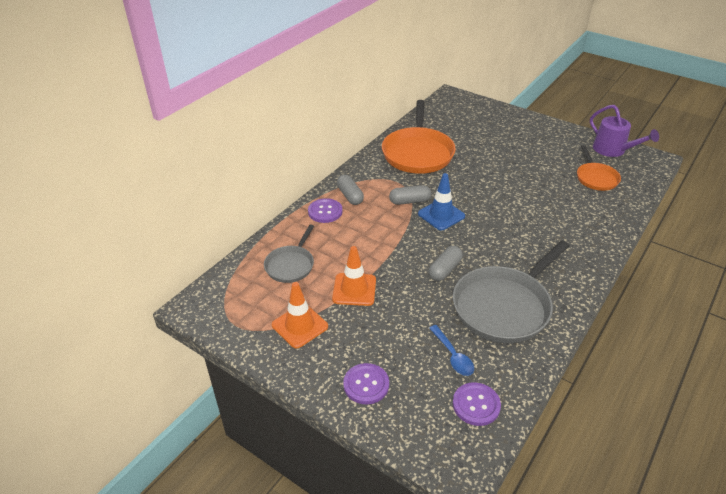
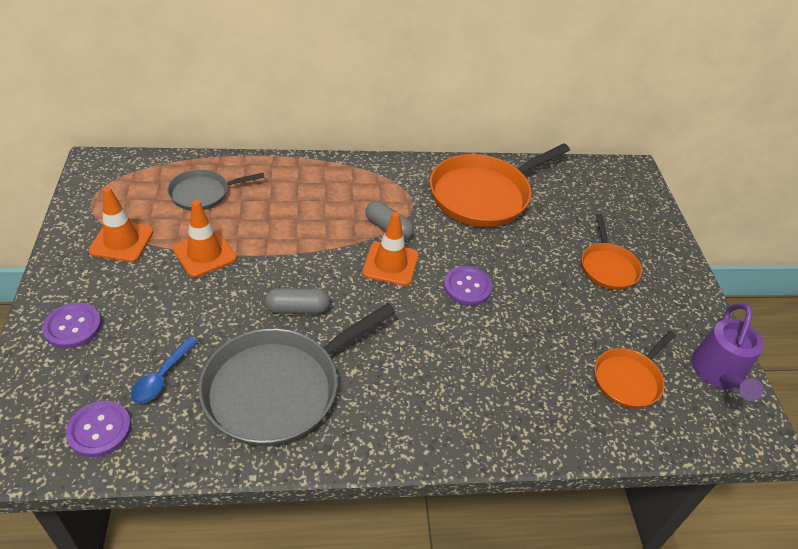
camera: 45 degrees right, 5 degrees up
purple button [308,198,342,223] -> purple button moved to [444,266,492,306]
grey capsule [337,175,364,205] -> none
blue traffic cone [418,173,465,230] -> orange traffic cone [362,212,418,286]
grey pan [453,240,570,343] -> grey pan turned 45 degrees counterclockwise [199,303,396,447]
none -> orange pan [582,214,642,290]

